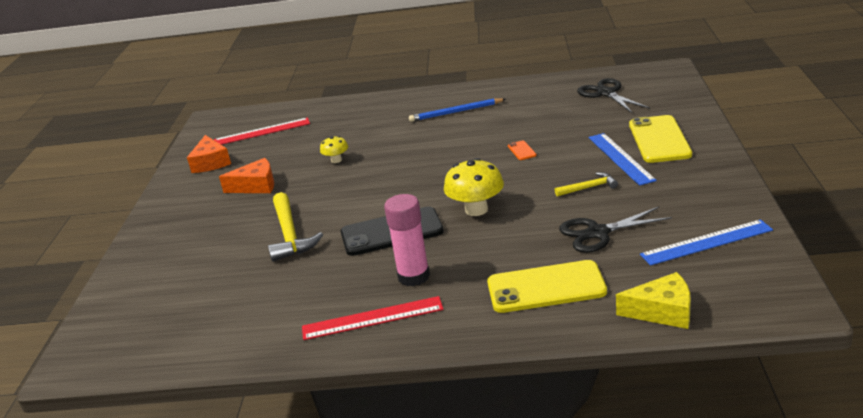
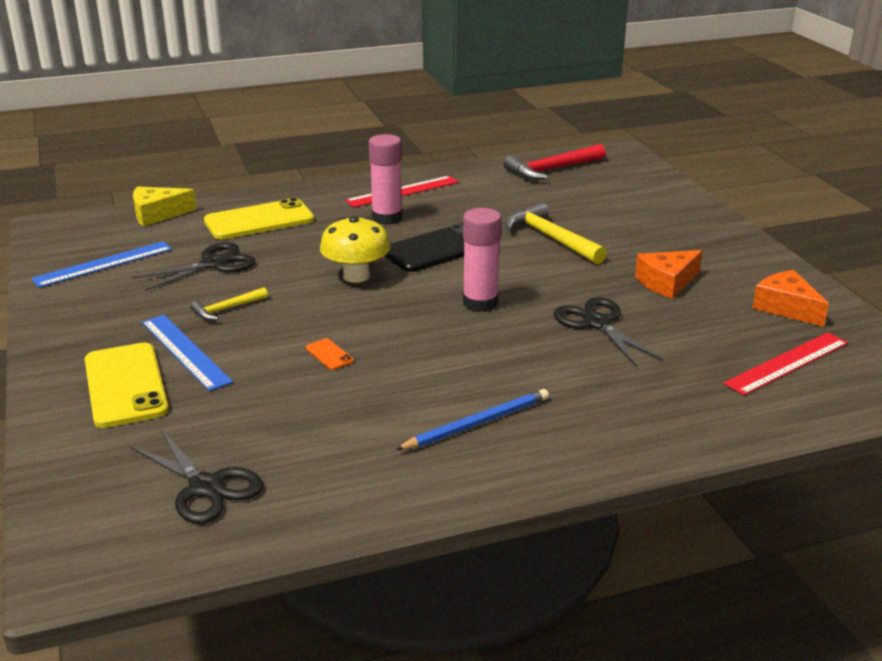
camera: 155 degrees right, 0 degrees up
yellow mushroom [320,136,348,163] -> black scissors [553,297,663,366]
none -> pink glue stick [463,208,502,312]
none -> red hammer [503,144,606,180]

